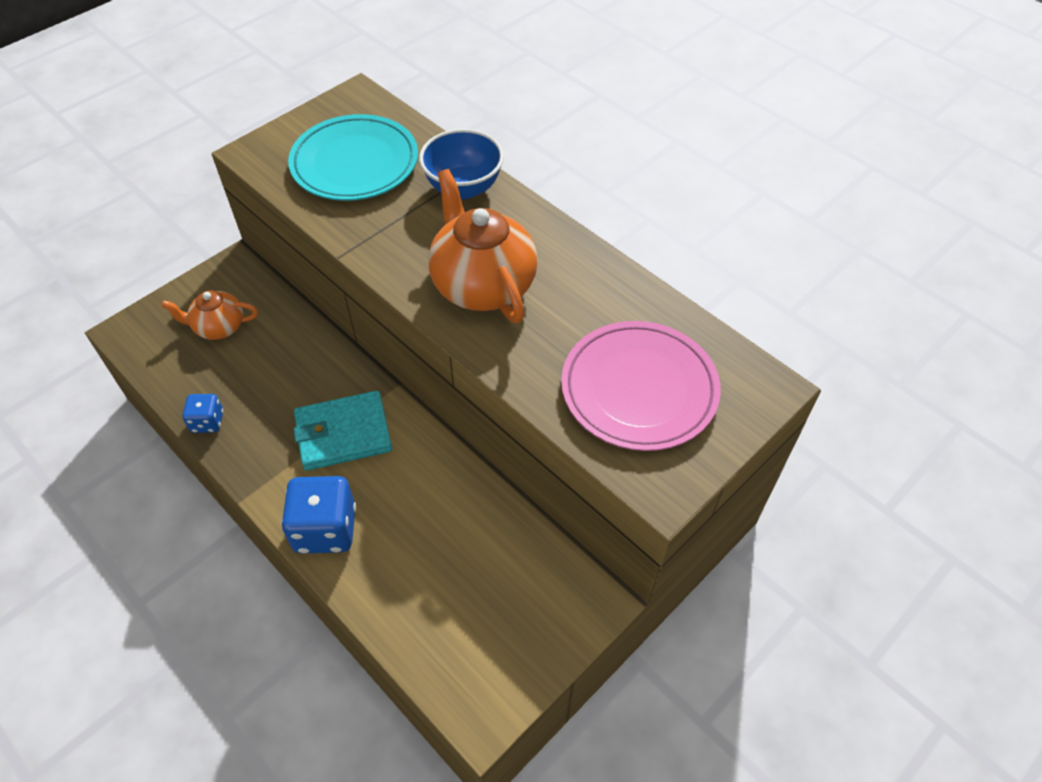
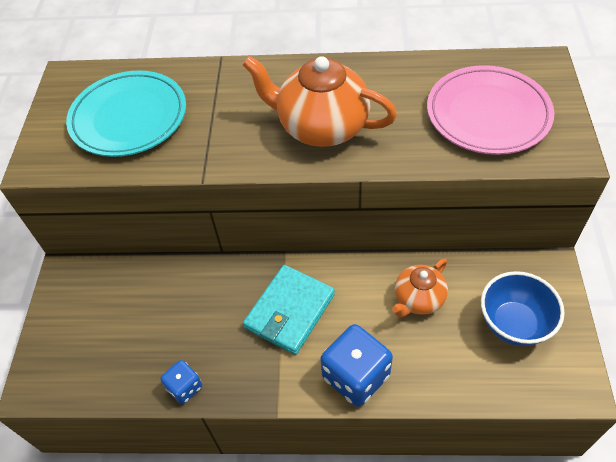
camera: 40 degrees left, 0 degrees up
orange teapot [161,290,258,340] -> orange teapot moved to [392,259,448,317]
blue bowl [419,129,504,199] -> blue bowl moved to [481,271,565,346]

